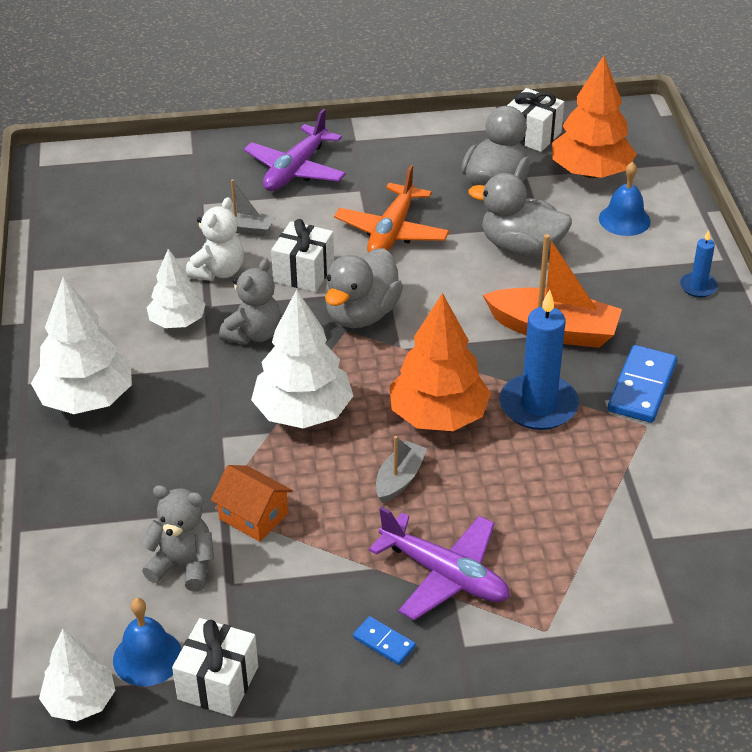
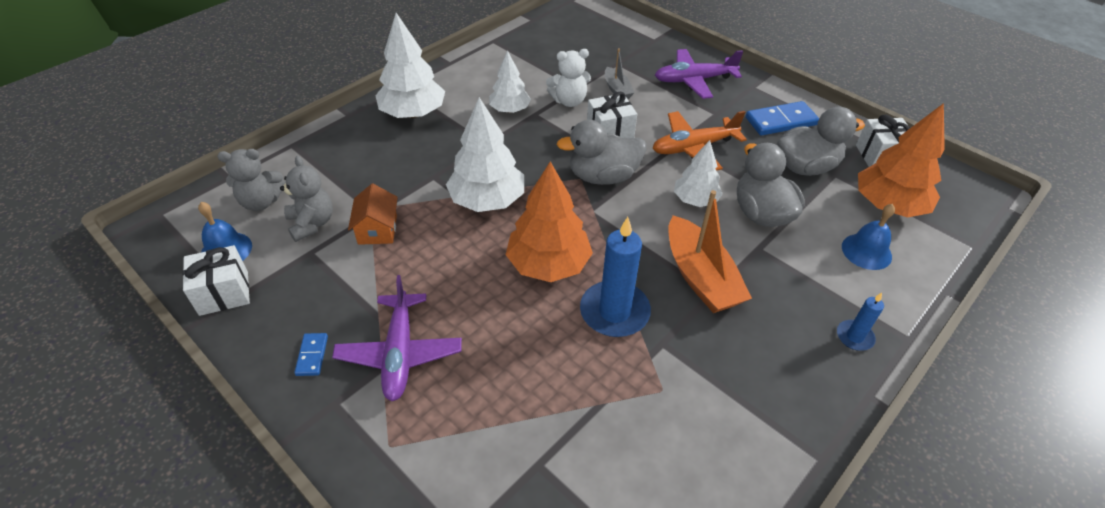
camera: 50 degrees right, 5 degrees up
white tree [39,629,115,721] -> white tree moved to [674,140,723,207]
grey teddy bear [219,259,281,344] -> grey teddy bear moved to [217,149,285,211]
grey boat [376,436,427,503] -> none
blue domino [608,345,677,423] -> blue domino moved to [746,101,819,136]

